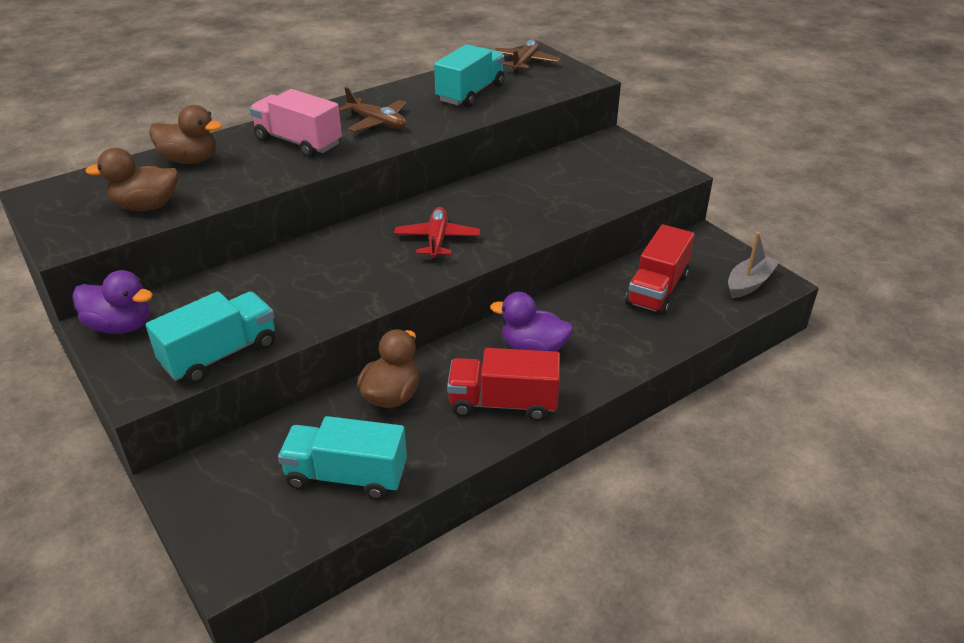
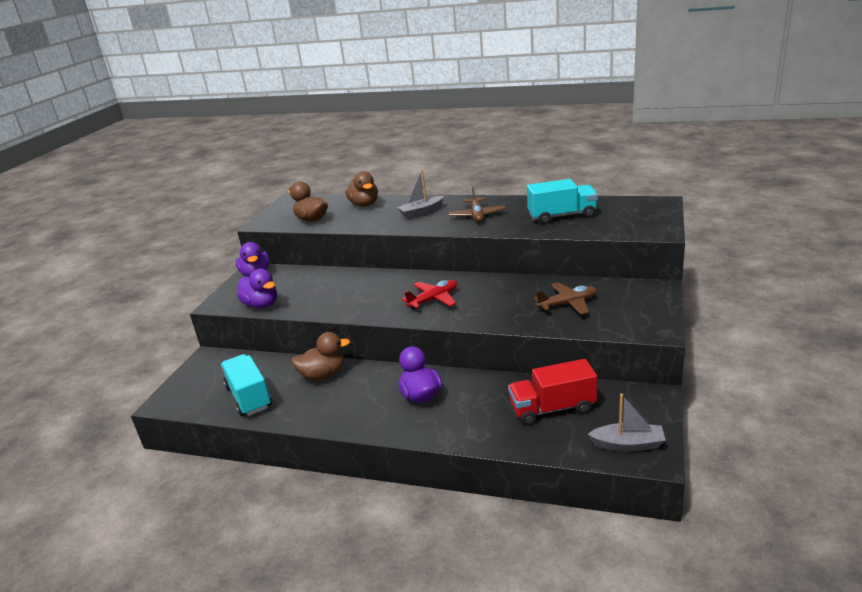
camera: 55 degrees right, 10 degrees down
turquoise truck [146,291,275,384] -> purple duck [237,269,277,308]
pink truck [250,89,342,157] -> grey boat [397,169,444,219]
red truck [447,348,560,421] -> none
brown plane [495,40,561,73] -> brown plane moved to [534,282,597,315]

